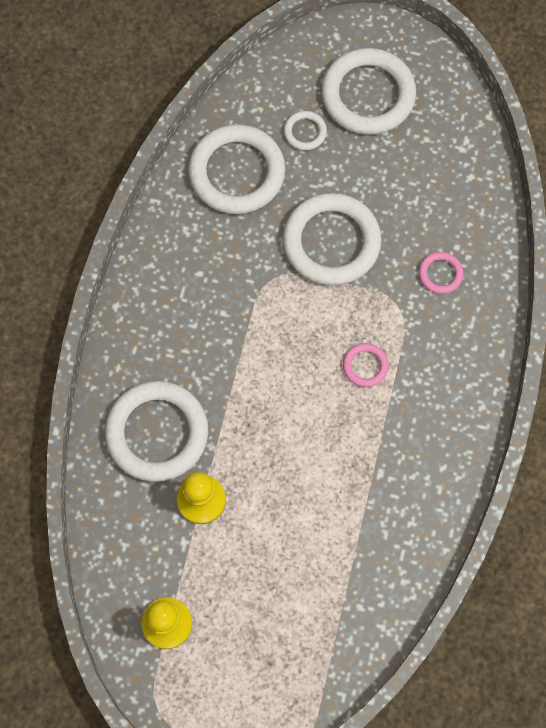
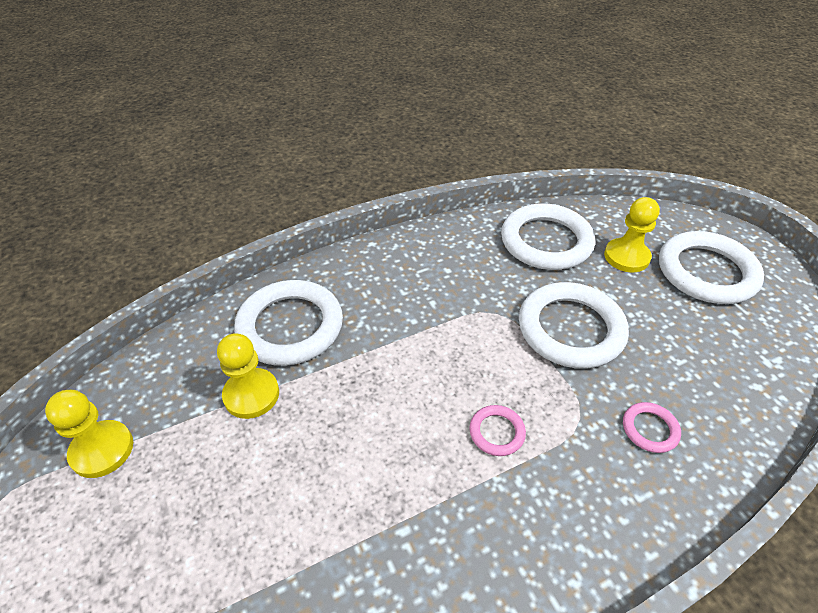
camera: 50 degrees right, 25 degrees down
white ring [284,111,327,151] -> yellow pawn [604,197,660,272]

